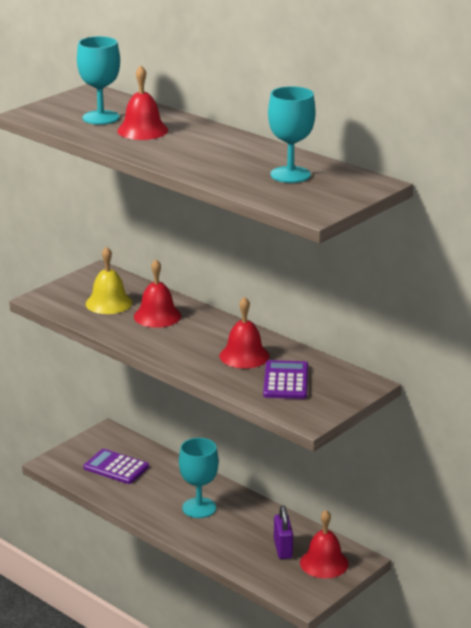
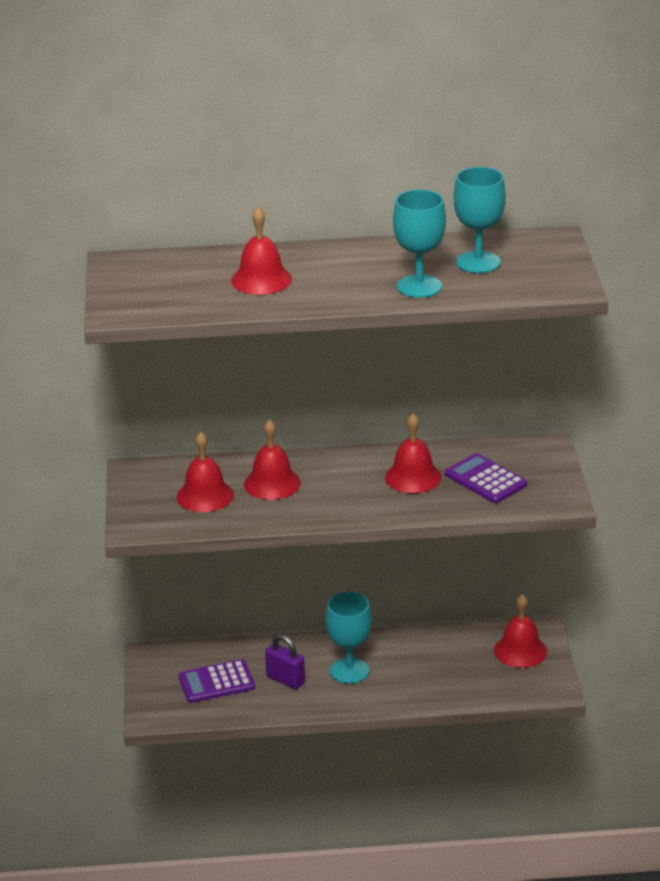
camera: 45 degrees left, 5 degrees up
turquoise goblet [77,36,120,125] -> turquoise goblet moved to [393,190,446,298]
yellow bell [86,247,132,314] -> red bell [177,432,234,512]
purple padlock [274,506,293,559] -> purple padlock moved to [265,634,305,690]

